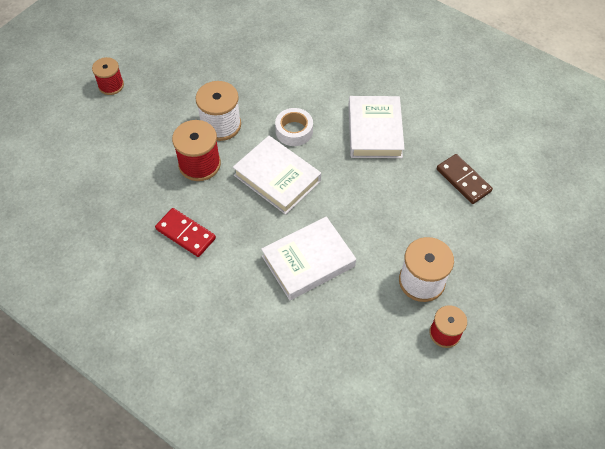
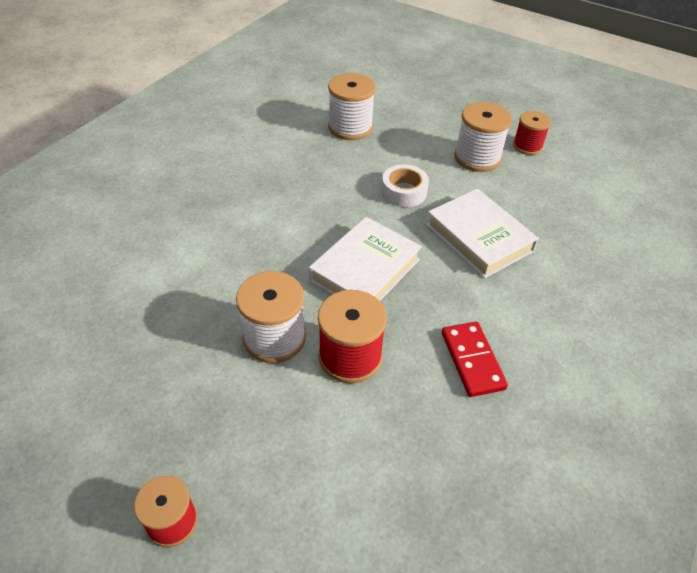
camera: 95 degrees left, 10 degrees down
red domino [155,208,216,257] -> red domino turned 45 degrees counterclockwise [442,322,508,397]
white tape [275,108,313,146] -> white tape moved to [381,164,429,207]
white book [348,96,405,158] -> none
brown domino [437,154,493,204] -> white spool [328,73,376,140]

